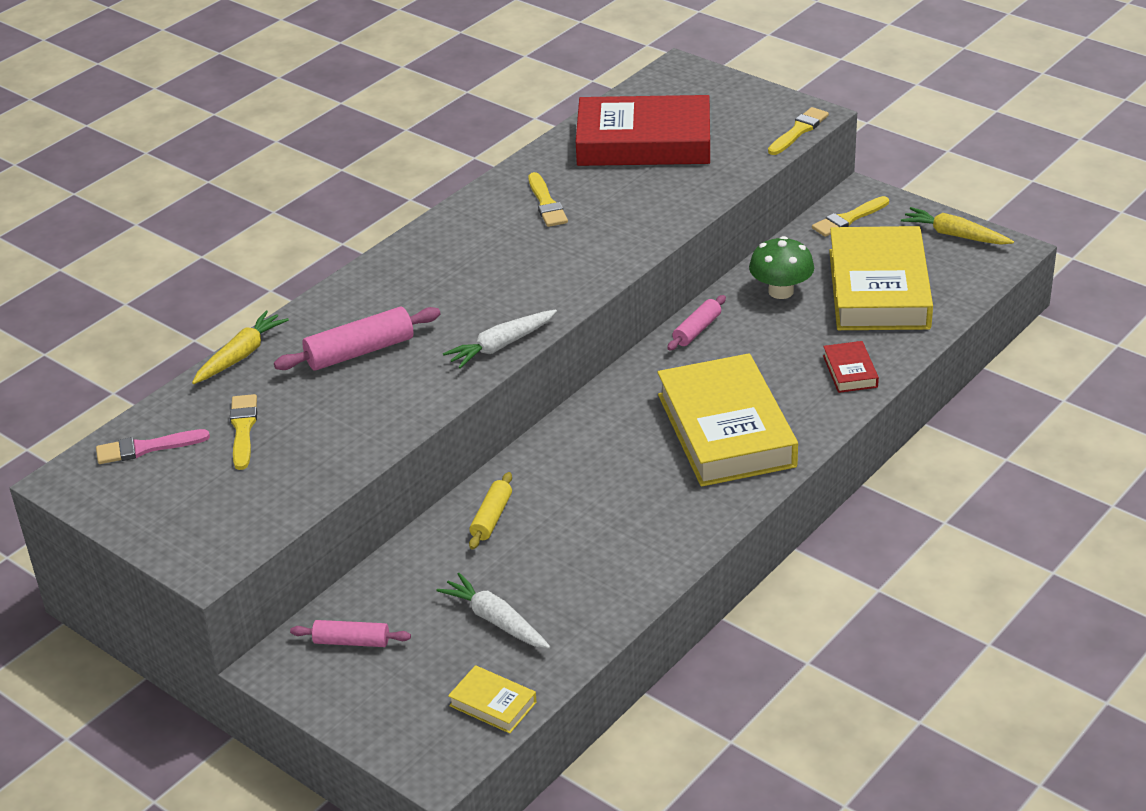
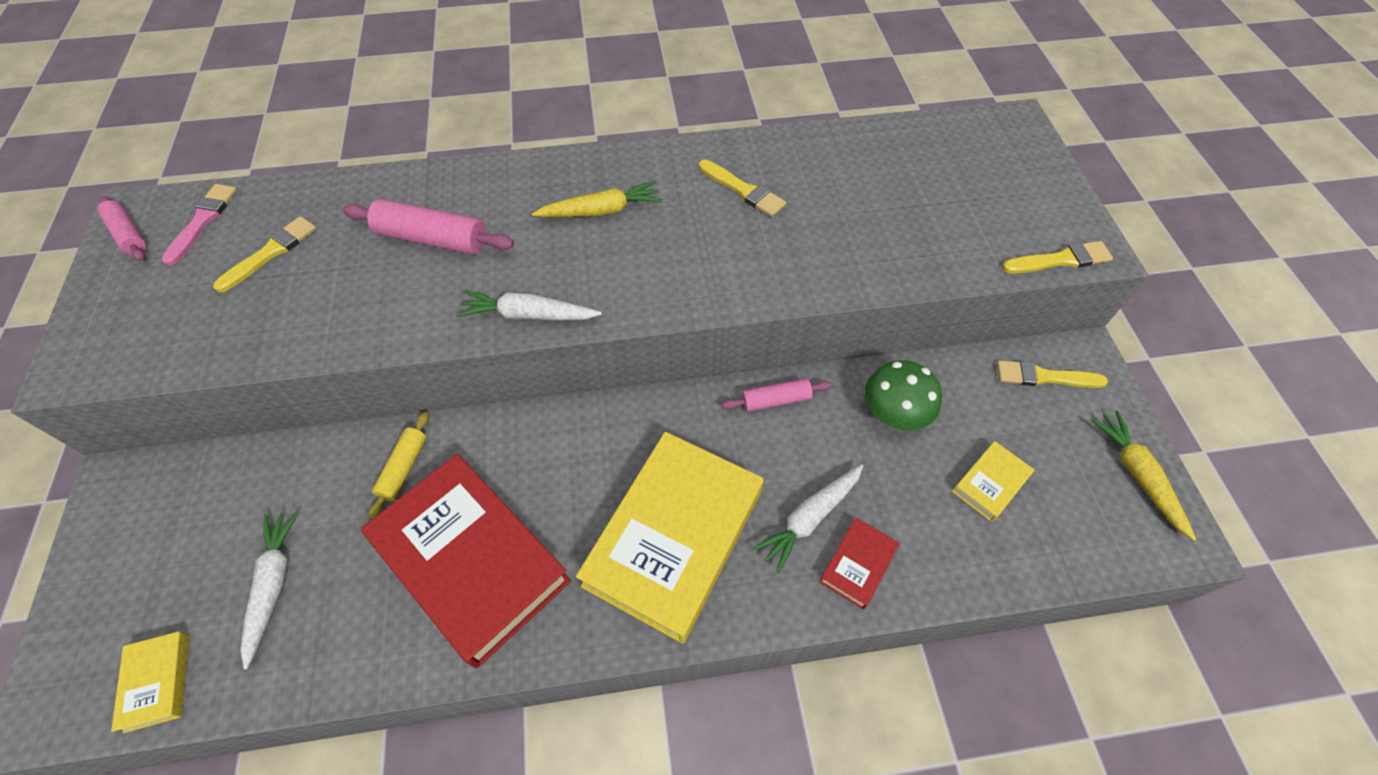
camera: 40 degrees right, 20 degrees up
pink brush [96,429,210,464] -> pink brush turned 75 degrees clockwise [162,184,237,266]
yellow carrot [192,310,289,384] -> yellow carrot moved to [532,181,662,217]
pink rolling pin [290,620,411,647] -> pink rolling pin moved to [97,196,146,261]
yellow rolling pin [469,472,512,549] -> yellow rolling pin turned 45 degrees counterclockwise [369,412,429,519]
yellow brush [528,172,568,227] -> yellow brush turned 75 degrees counterclockwise [699,160,786,217]
red book [576,95,710,166] -> red book moved to [361,454,571,668]
yellow book [829,226,933,330] -> yellow book [952,441,1034,522], size x0.42
none -> white carrot [753,464,863,573]

